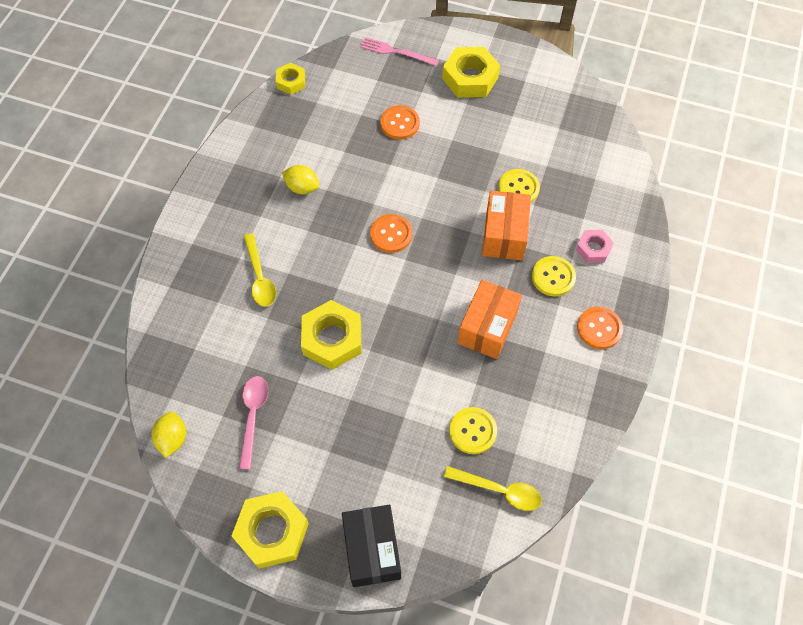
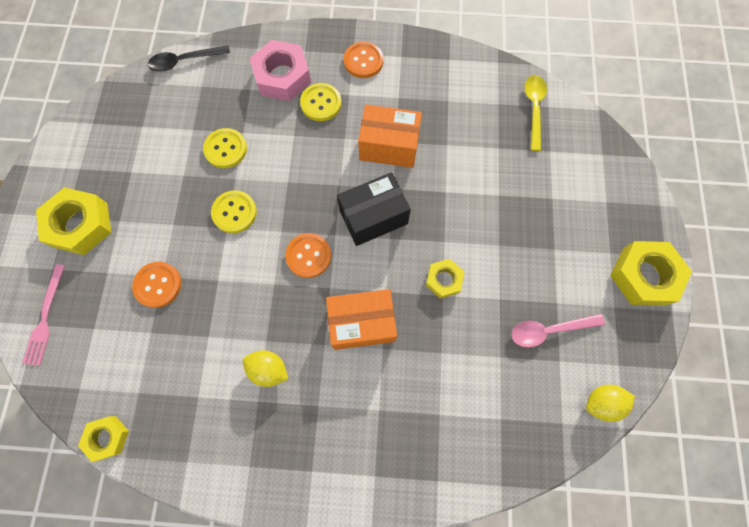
camera: 105 degrees left, 10 degrees up
yellow spoon [243,233,276,307] -> none
yellow lemon [282,165,320,194] -> yellow lemon turned 75 degrees counterclockwise [243,350,288,387]
yellow nut [301,300,361,370] -> yellow nut [426,259,464,299], size x0.57
black box [342,505,401,587] -> black box moved to [337,172,411,246]
yellow button [449,407,497,454] -> yellow button moved to [211,190,257,233]
orange box [482,191,531,261] -> orange box moved to [326,289,397,350]
pink nut [576,230,614,263] -> pink nut [250,40,311,101], size x1.75
none -> black spoon [148,46,230,72]

